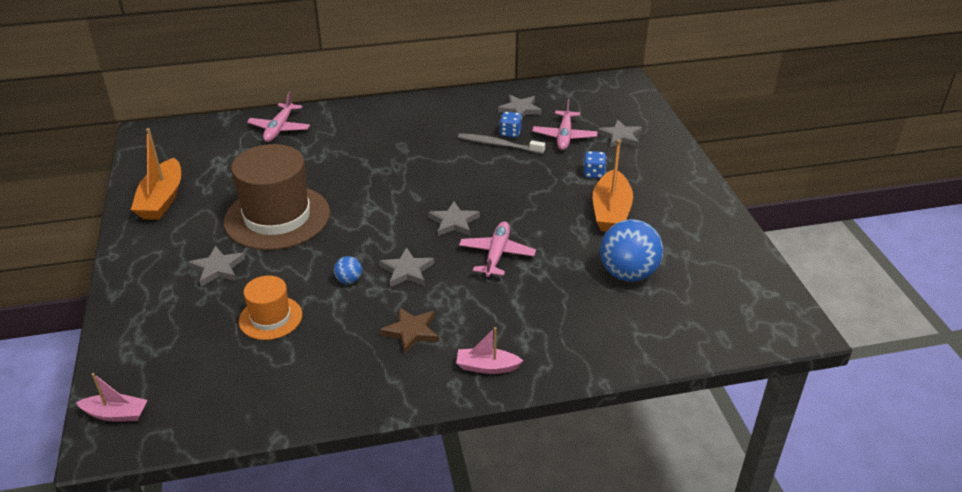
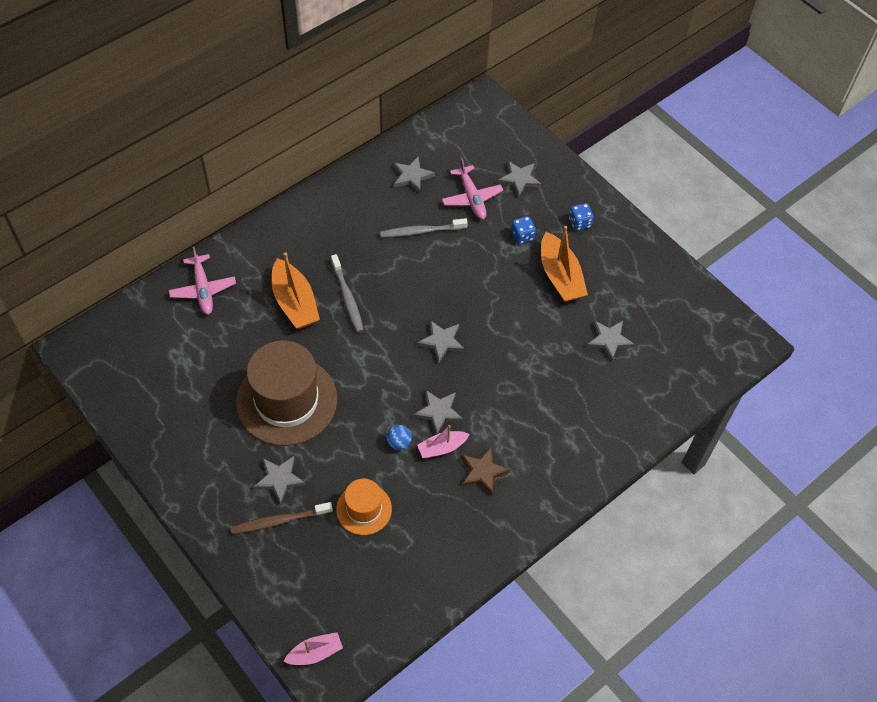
camera: 30 degrees left, 20 degrees up
orange boat [131,128,181,220] -> orange boat moved to [272,252,320,329]
pink boat [456,327,523,374] -> pink boat moved to [417,425,469,458]
pink plane [459,221,536,277] -> none
blue dice [499,112,522,138] -> blue dice moved to [569,203,594,230]
blue ball [600,219,663,282] -> grey star [587,320,635,362]
none -> brown toothbrush [231,502,333,534]
none -> grey toothbrush [331,254,364,333]

